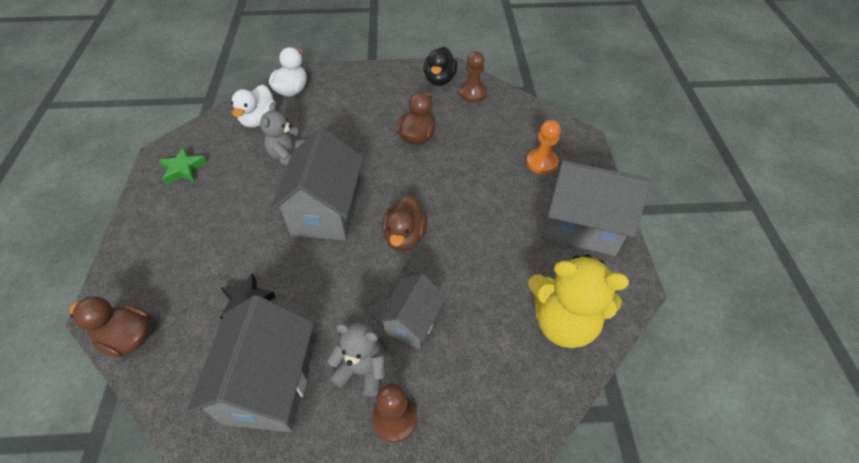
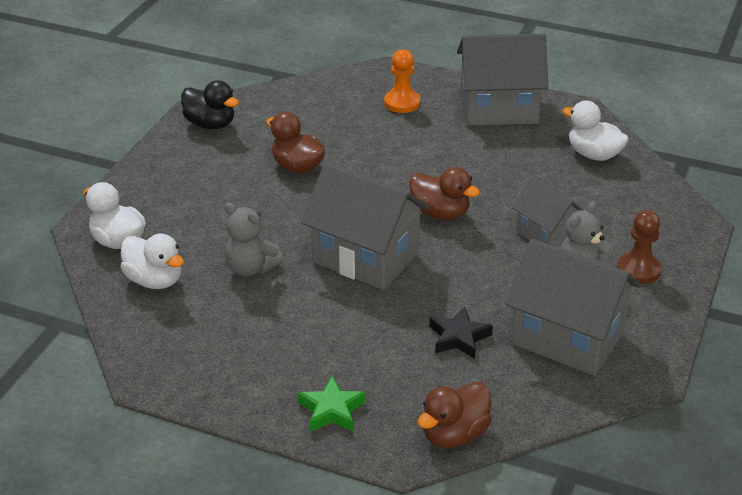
camera: 65 degrees left, 15 degrees down
green star [158,147,207,185] -> green star moved to [298,376,366,432]
brown pawn [459,51,487,103] -> none
yellow teddy bear [528,254,629,348] -> white duck [562,101,629,161]
grey house [545,160,651,256] -> grey house turned 45 degrees clockwise [457,34,548,126]

